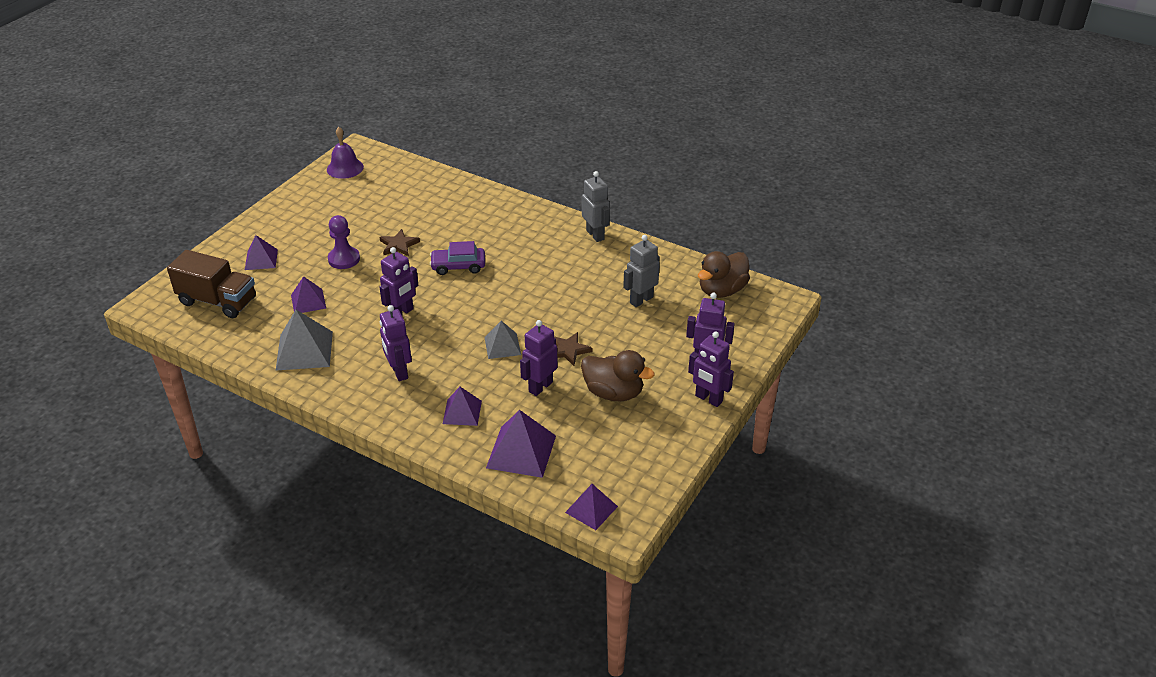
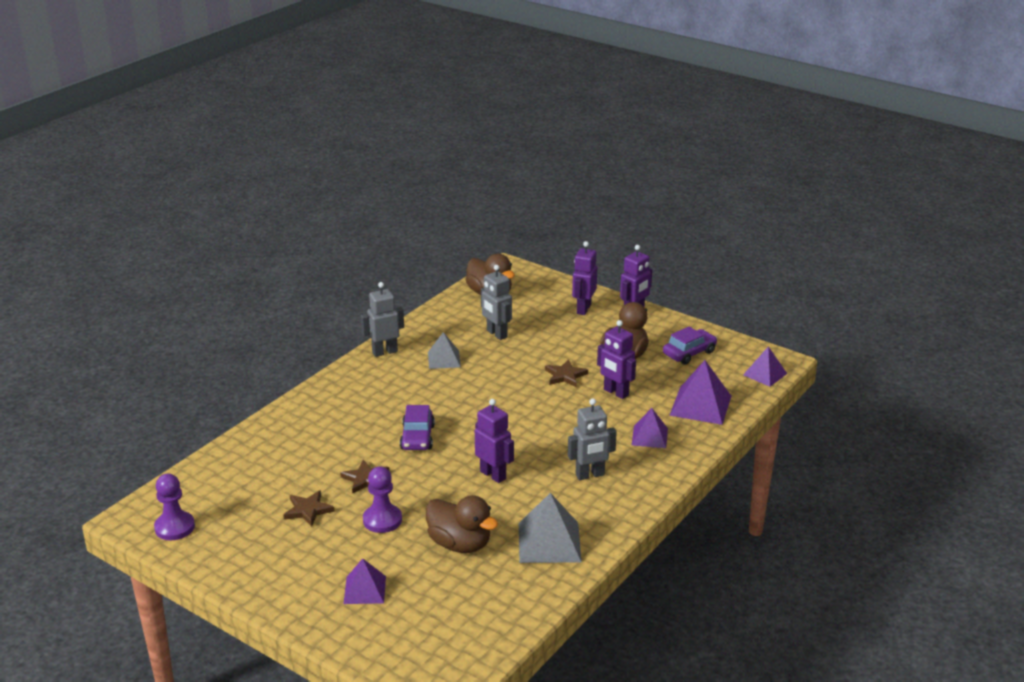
camera: 85 degrees left, 10 degrees down
brown truck [167,250,256,318] -> none
purple pyramid [291,276,326,313] -> brown duck [426,495,498,553]
purple bell [327,127,364,179] -> purple pawn [154,474,195,540]
purple robot [380,305,412,381] -> grey robot [568,398,617,480]
grey pyramid [484,321,521,359] -> grey pyramid moved to [428,332,461,369]
none -> brown star [283,490,335,527]
none -> purple car [663,327,717,365]

